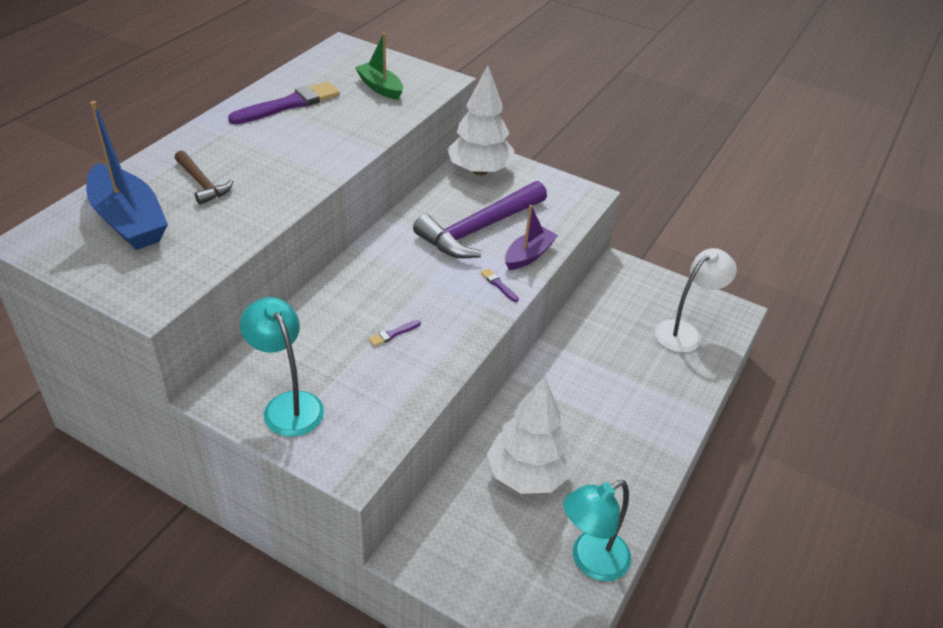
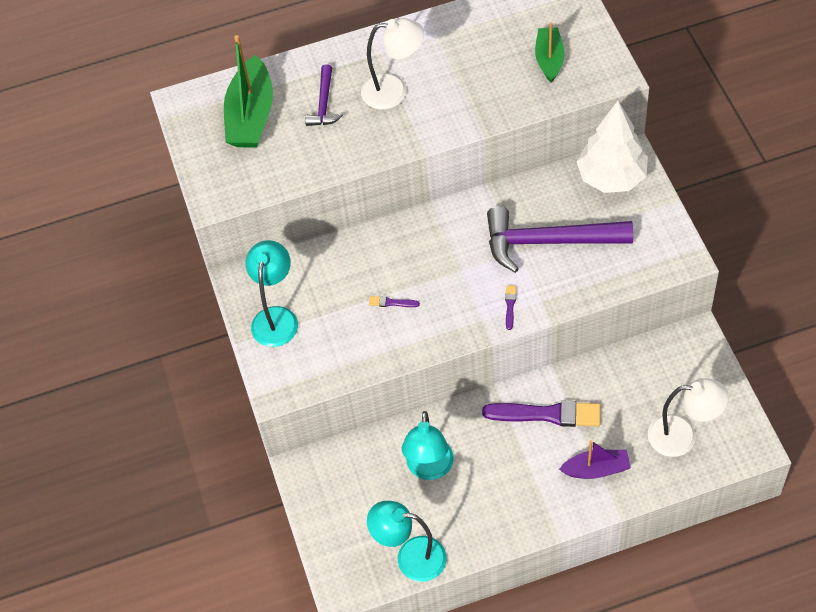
camera: 50 degrees right, 15 degrees up
blue boat [86,101,168,250] -> green boat [224,35,273,148]
brown hammer [175,150,233,205] -> purple hammer [305,64,343,126]
purple brush [228,82,340,124] -> purple brush moved to [482,401,601,427]
white tree [487,376,572,494] -> turquoise lamp [402,411,454,480]
purple boat [505,205,558,270] -> purple boat moved to [559,440,631,479]
none -> white lamp [361,18,424,110]

